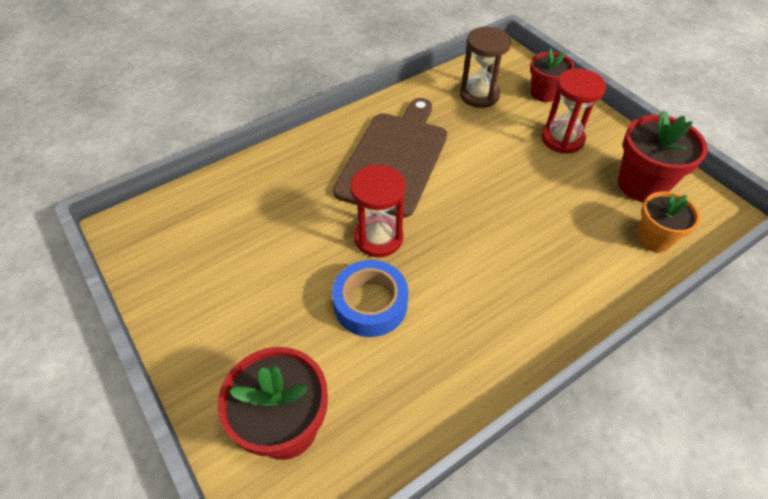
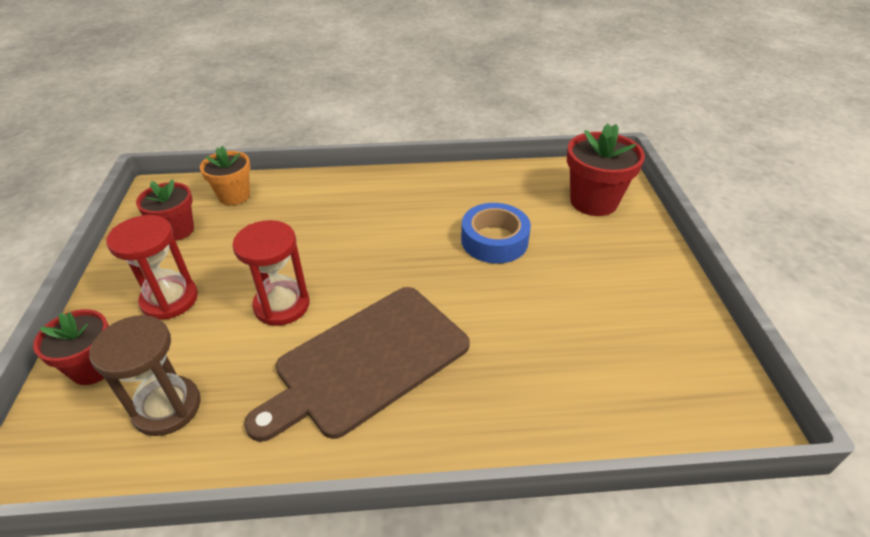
camera: 150 degrees left, 10 degrees down
red hourglass [350,165,406,257] -> red hourglass moved to [232,220,310,326]
red flower pot [618,110,708,202] -> red flower pot [136,179,194,241], size x0.66

